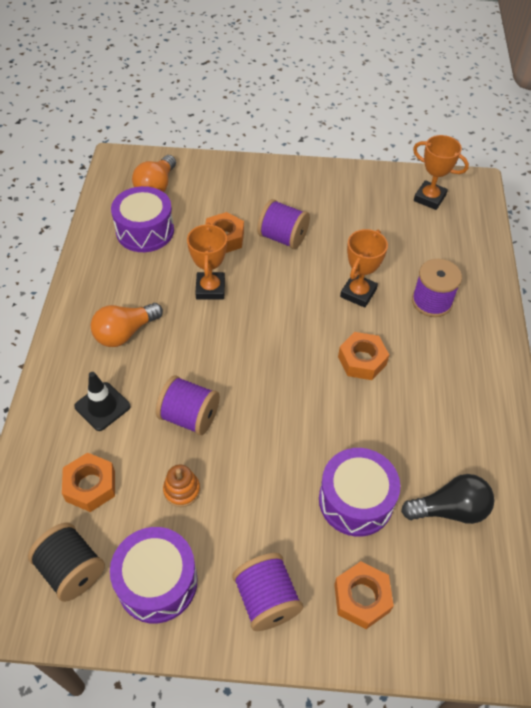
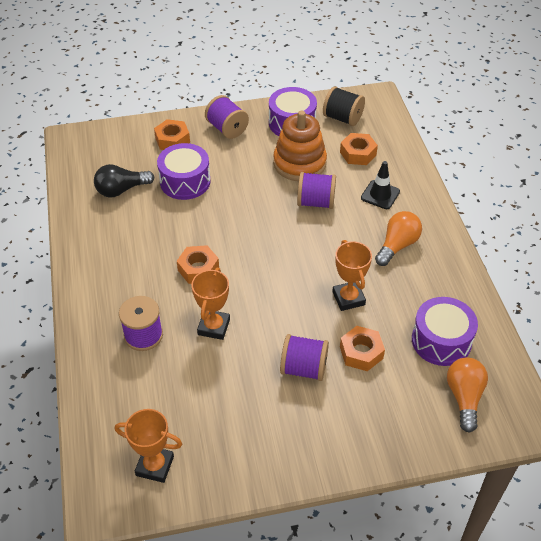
camera: 165 degrees right, 5 degrees down
orange stacking toy [163,465,200,507] -> orange stacking toy [273,110,327,181], size x2.18

